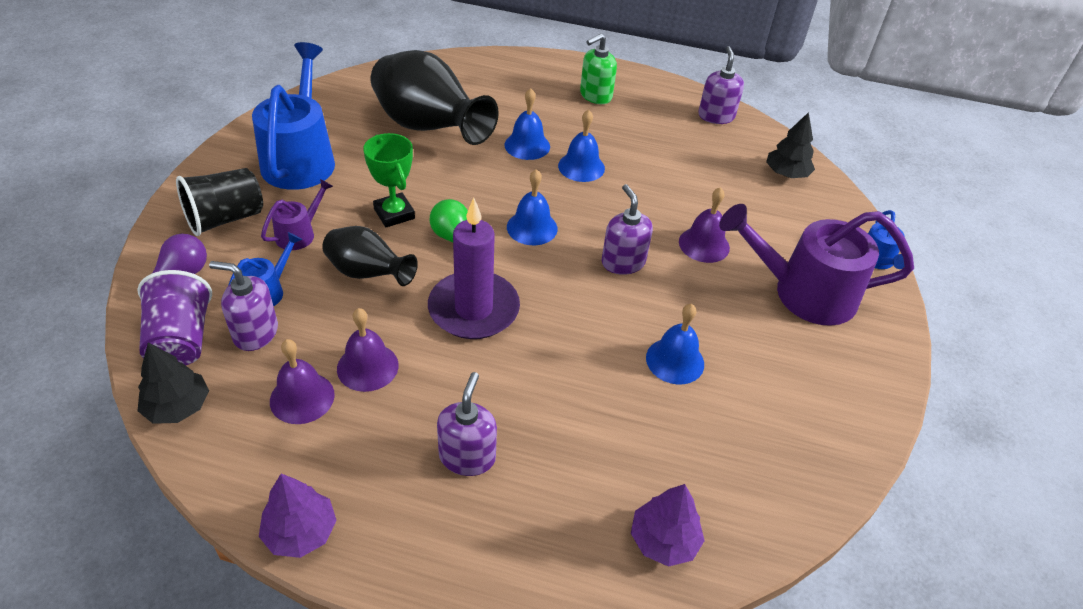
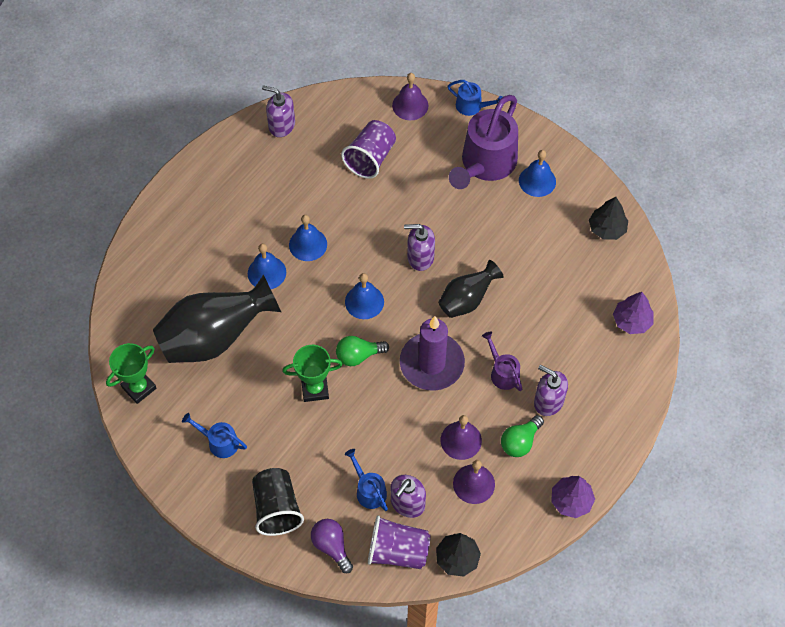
camera: 65 degrees left, 15 degrees up
blue watering can [252,42,335,190] -> blue watering can [182,413,247,458], size x0.48
purple watering can [261,179,333,250] -> purple watering can moved to [482,331,522,391]
black vase [322,226,418,286] -> black vase moved to [438,260,504,318]
green soap dispenser [580,34,617,104] -> none
blue bell [646,304,704,384] -> blue bell moved to [519,150,556,197]
purple bell [679,187,730,263] -> purple bell moved to [392,73,428,120]
black tree [766,112,815,178] -> black tree moved to [589,197,628,240]
none -> green trophy [106,343,157,404]
none -> purple cup [341,120,396,179]
none -> green light bulb [501,415,544,457]

